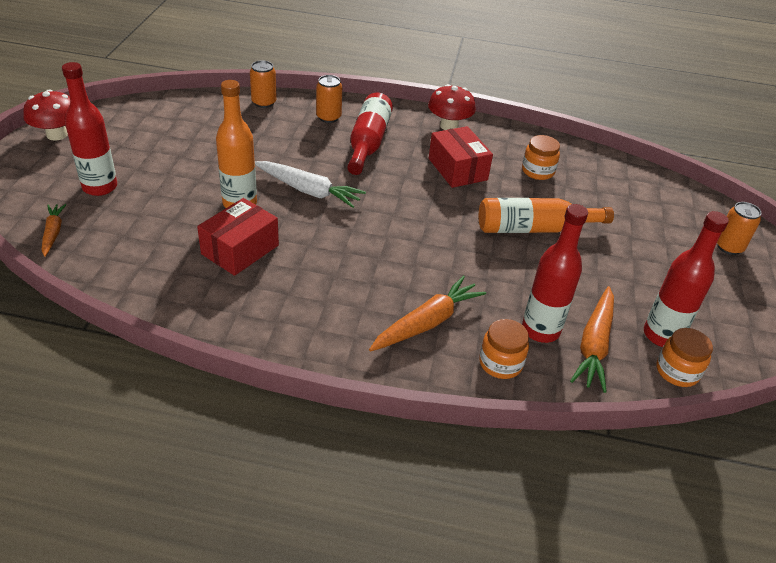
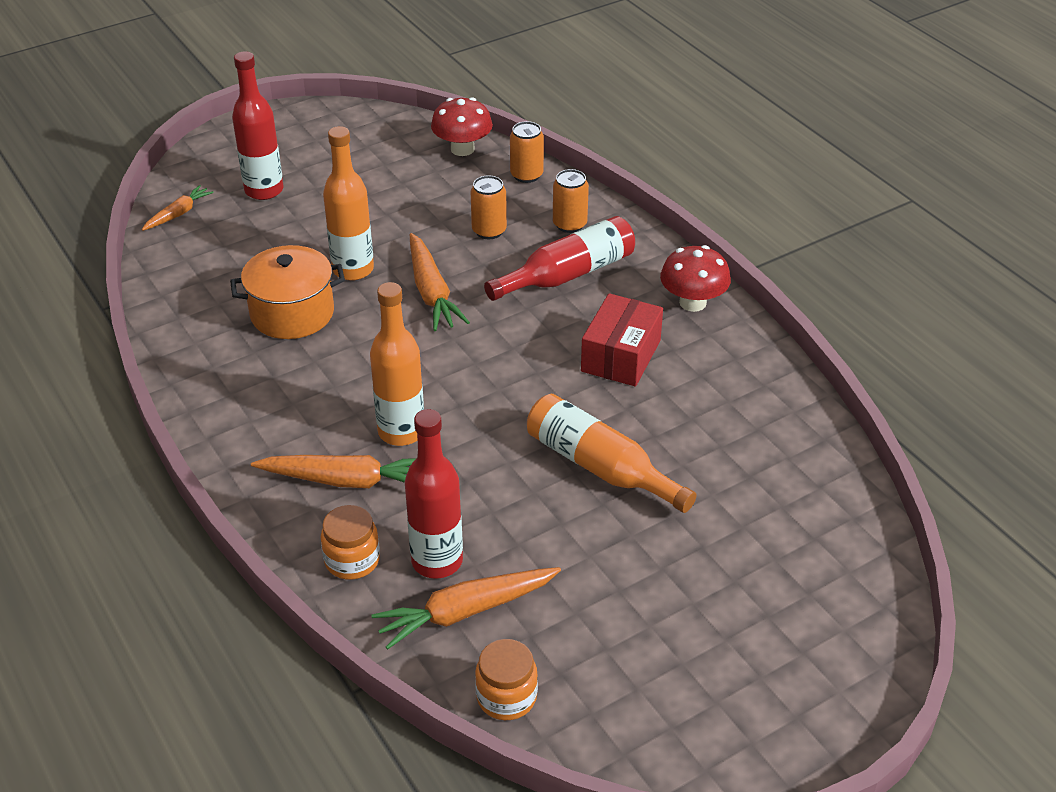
camera: 50 degrees right, 0 degrees up
red mushroom [23,89,70,141] -> red mushroom moved to [431,97,493,156]
red box [197,198,279,276] -> orange pot [230,245,345,339]
white carrot [255,161,366,208] -> orange carrot [410,233,470,331]
orange jar [522,135,560,180] -> none
red bottle [644,211,729,347] -> none
orange can [717,202,761,255] -> orange can moved to [471,175,507,239]
none -> orange bottle [370,282,424,446]

